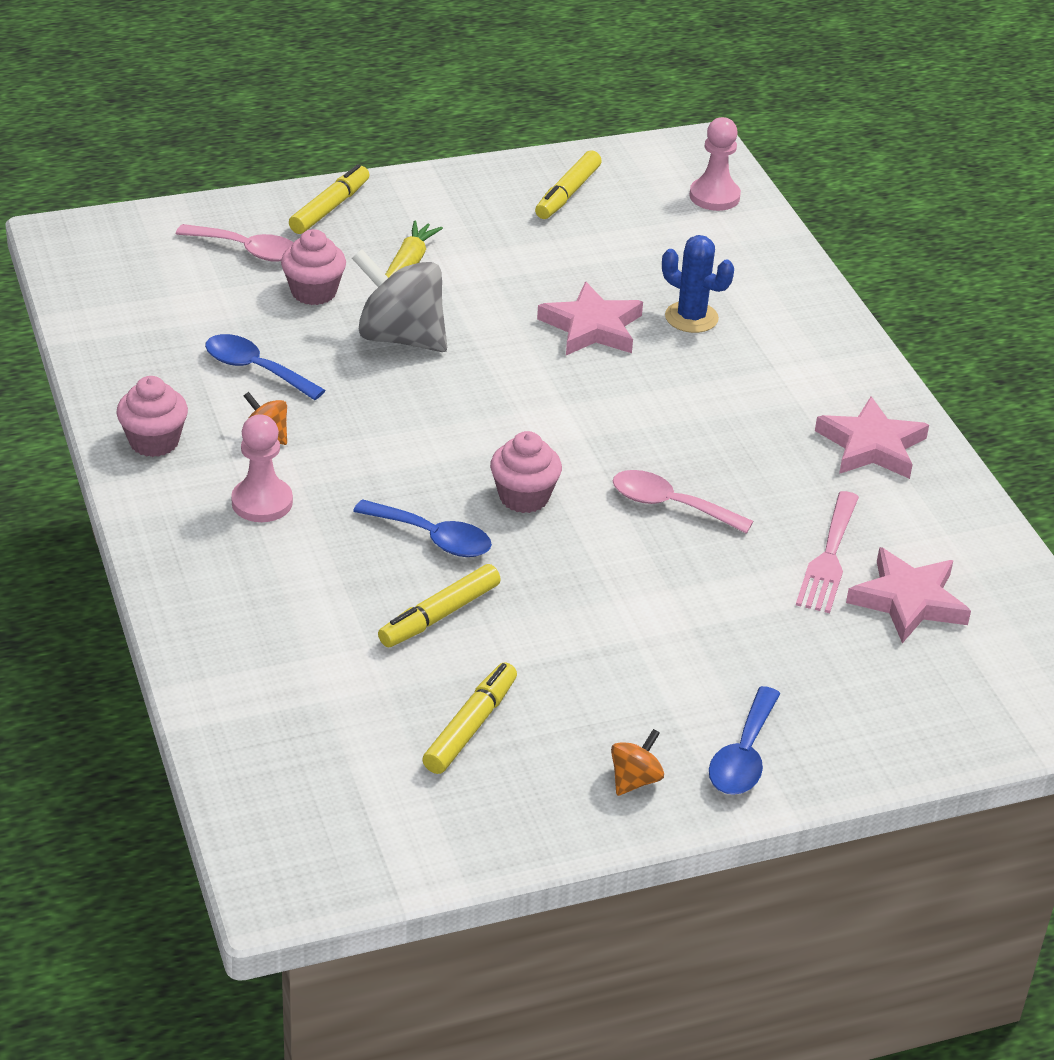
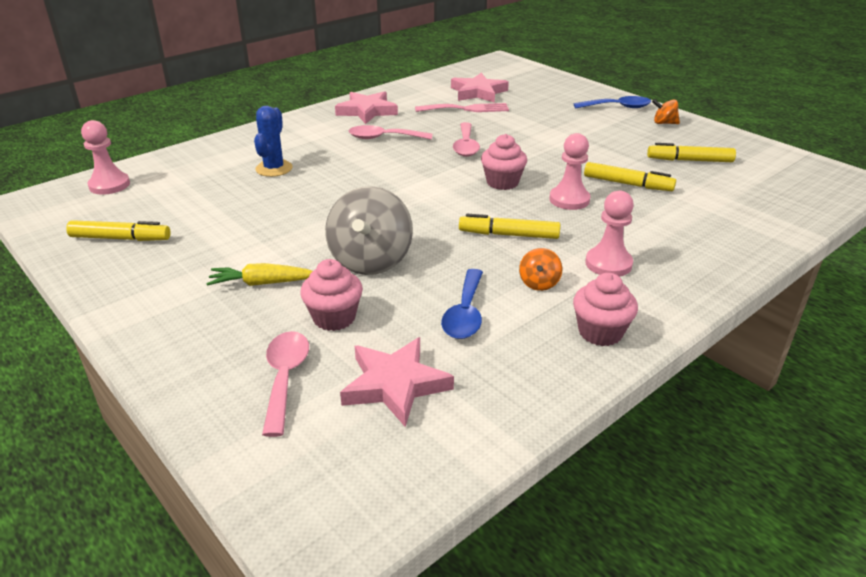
camera: 110 degrees left, 5 degrees down
yellow marker [289,164,369,234] -> yellow marker moved to [459,214,560,239]
blue spoon [353,499,492,557] -> pink pawn [549,133,591,210]
pink star [537,281,643,355] -> pink star moved to [340,337,454,427]
none -> pink spoon [349,125,432,140]

